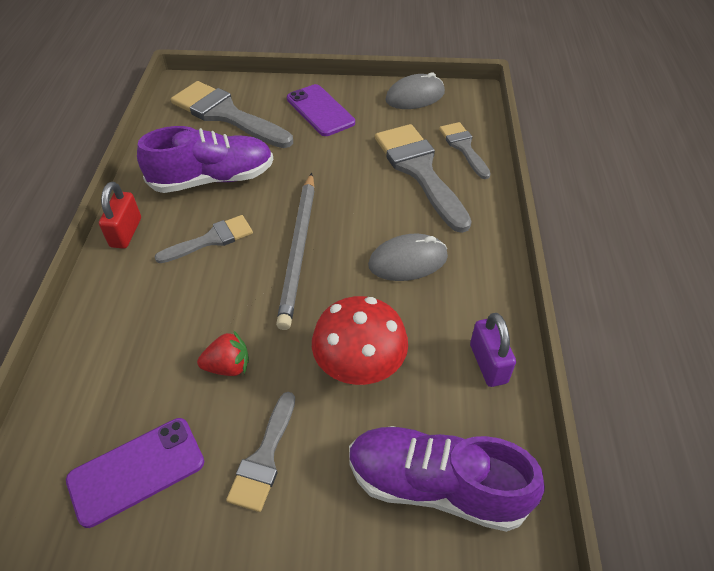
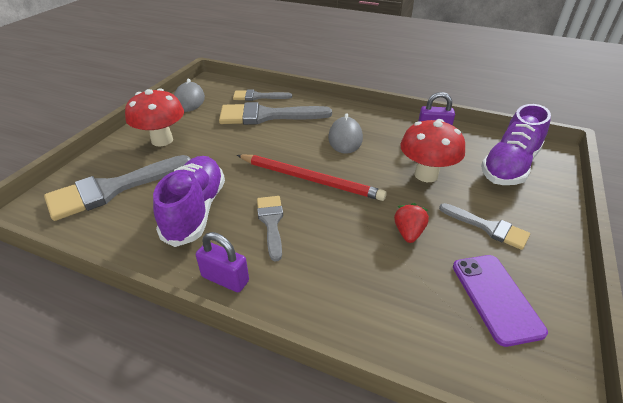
camera: 70 degrees left, 10 degrees down
red padlock [99,182,141,249] -> purple padlock [196,232,249,292]
grey pencil [276,173,315,330] -> red pencil [237,154,387,201]
purple phone [287,84,355,136] -> red mushroom [125,88,184,146]

